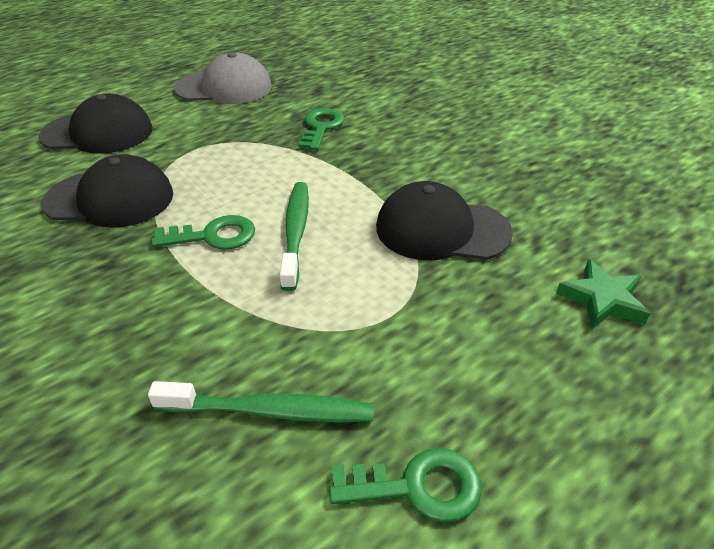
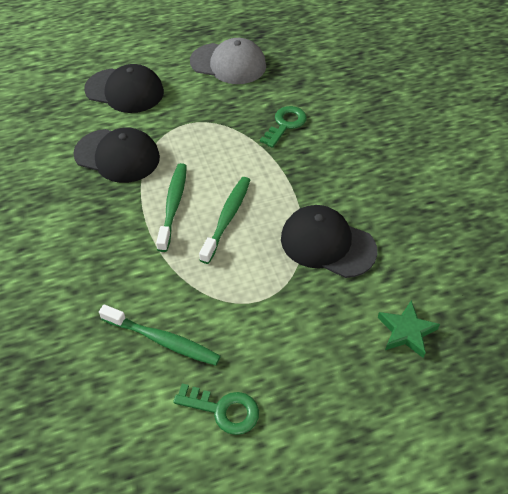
camera: 20 degrees right, 10 degrees up
green key [151,215,255,250] -> green toothbrush [156,163,187,252]

